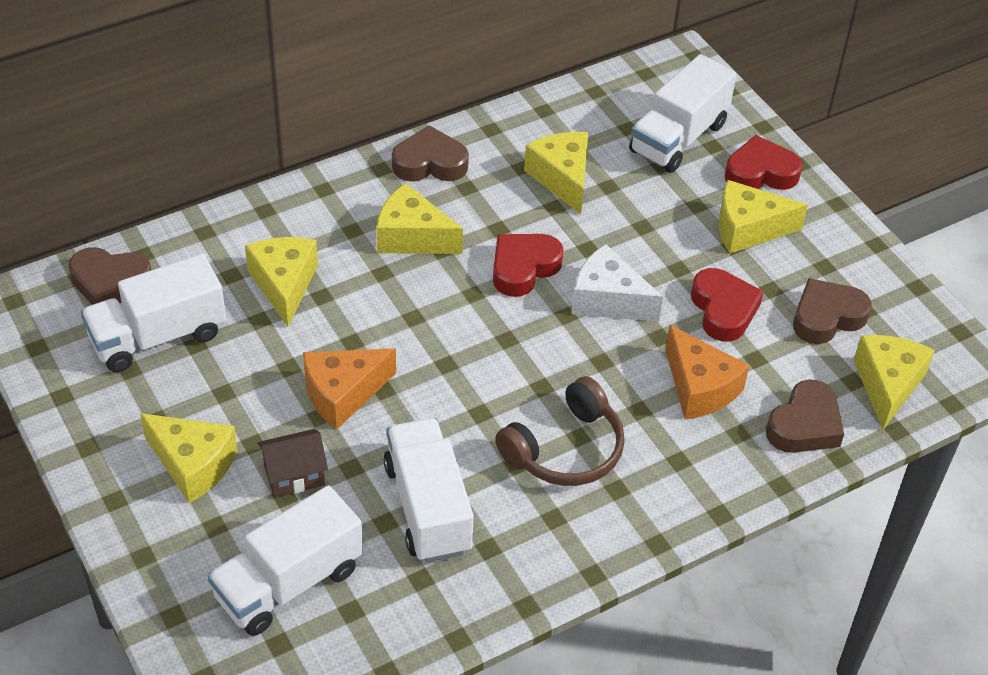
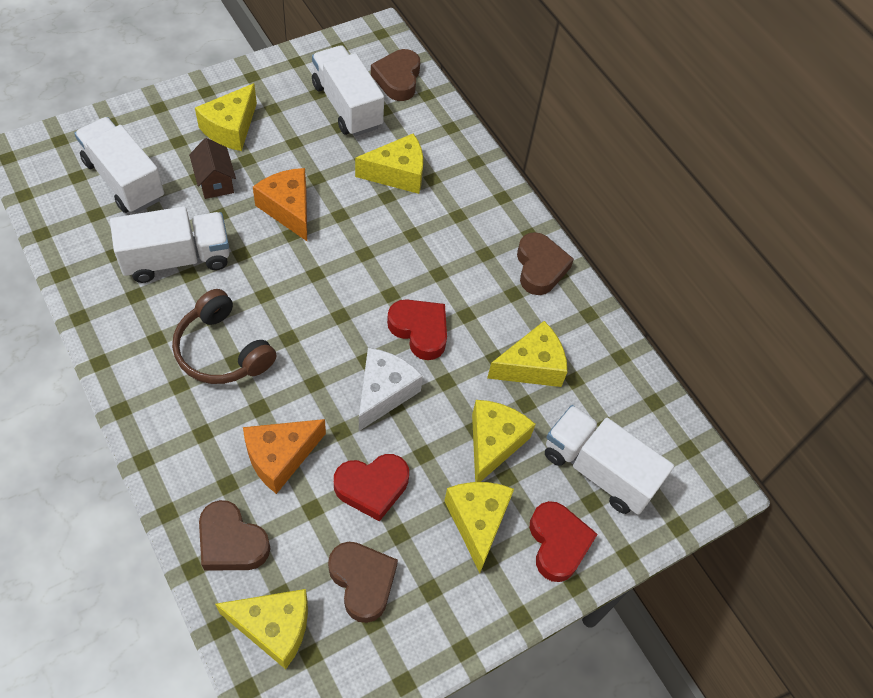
camera: 85 degrees right, 10 degrees up
yellow cheese [376,183,463,254] -> yellow cheese moved to [472,400,536,482]

